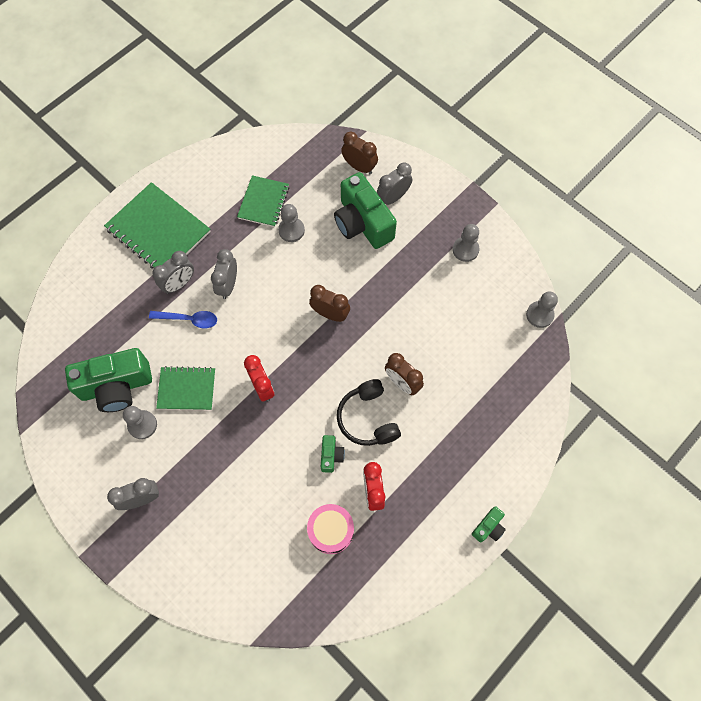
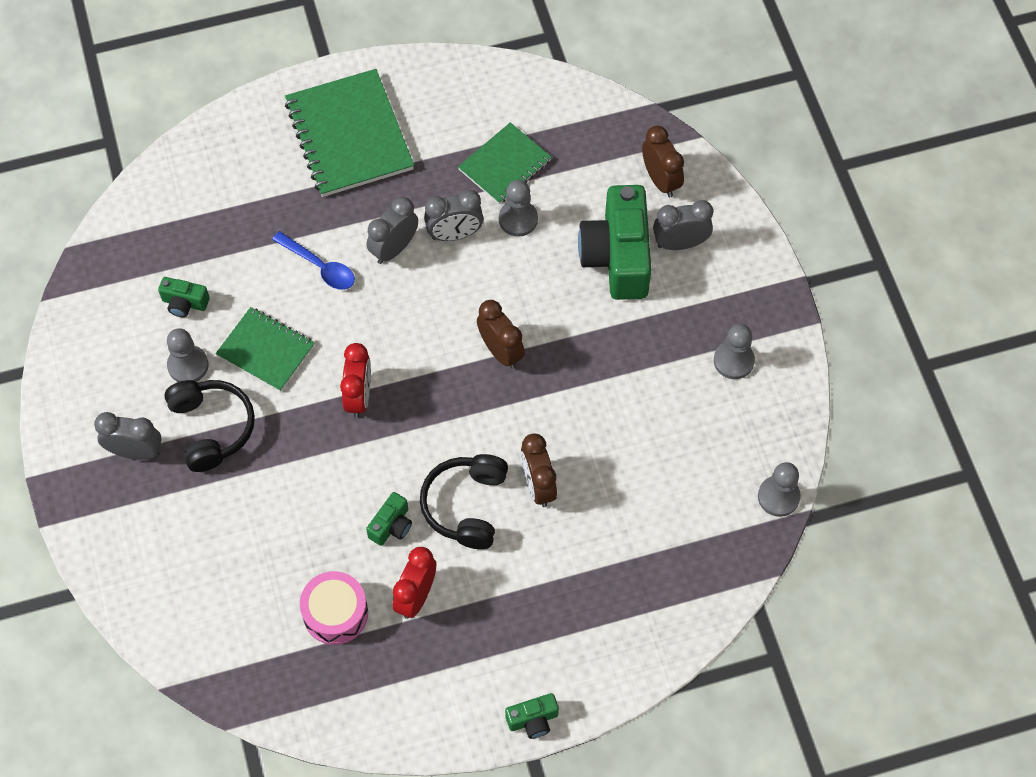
camera: 30 degrees right, 5 degrees down
green camera [65,348,152,412] -> green camera [158,277,210,317], size x0.45
grey clock [152,251,194,294] -> grey clock moved to [424,190,484,241]
none -> black headphones [164,380,255,472]

